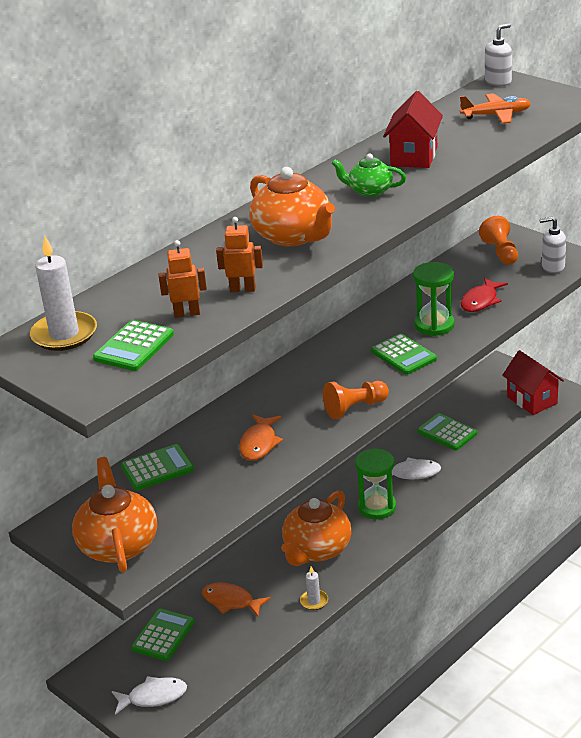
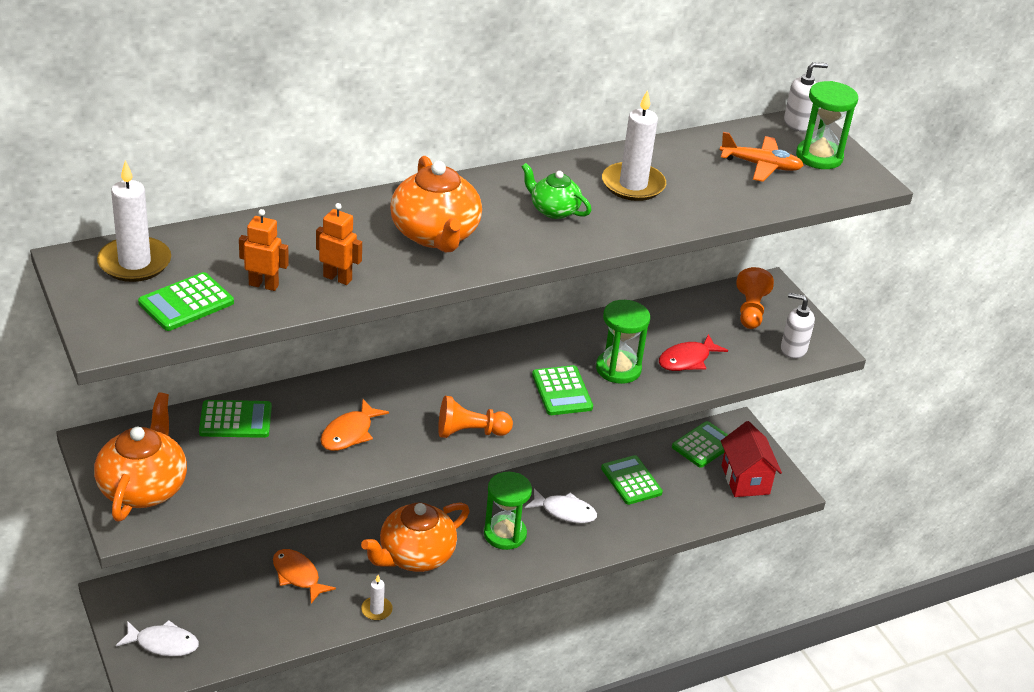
camera: 15 degrees right, 5 degrees up
green calculator [131,609,195,661] -> green calculator moved to [672,421,728,468]
red house [383,91,443,168] -> white candle [602,90,666,201]
none -> green hourglass [796,81,858,169]

